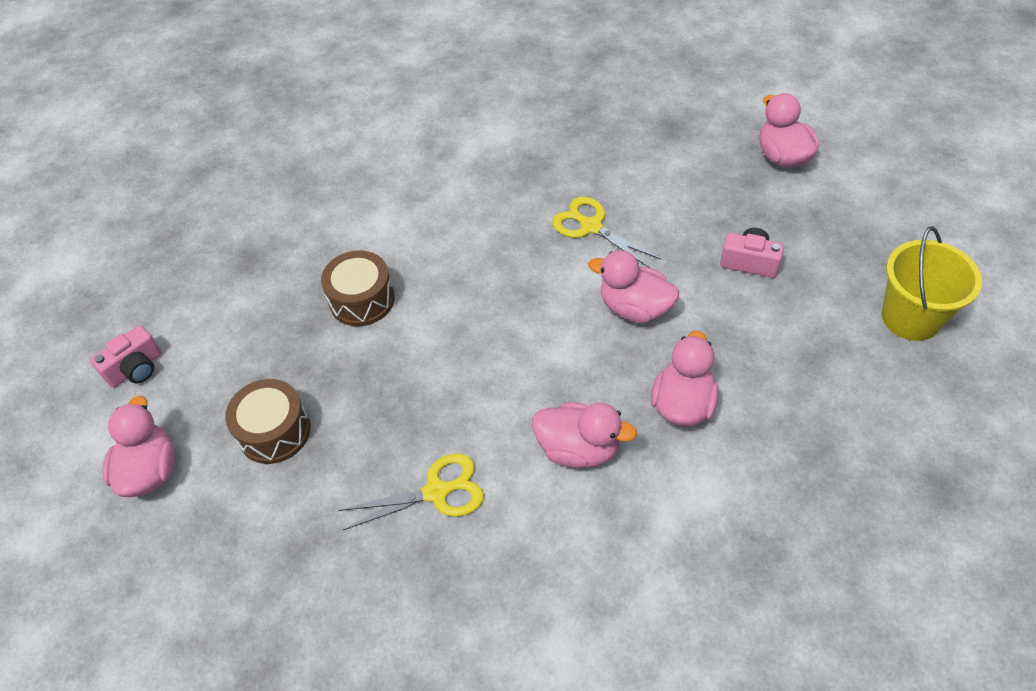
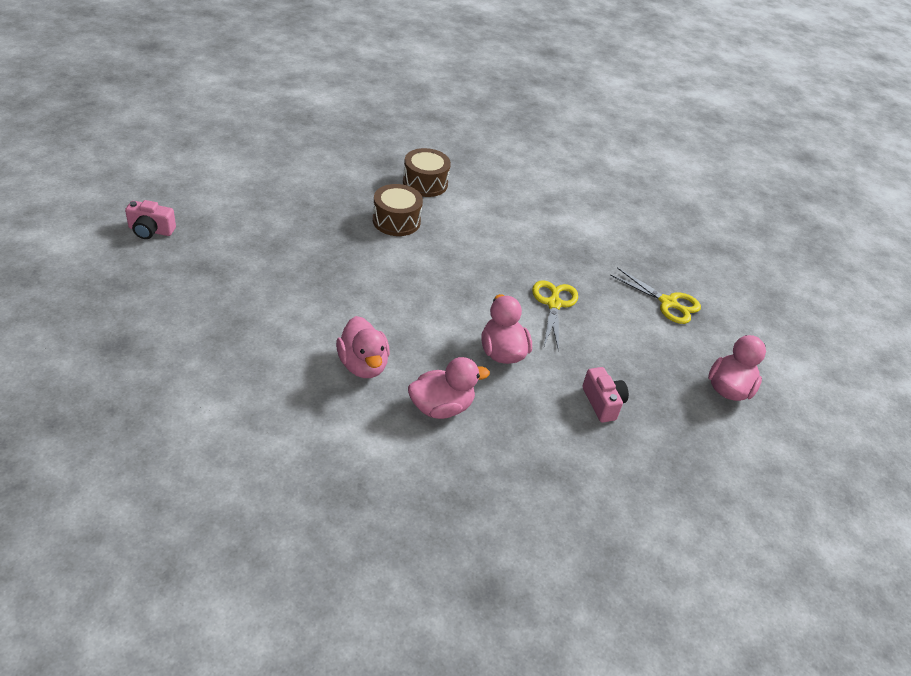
camera: 45 degrees right, 10 degrees down
pink camera [90,325,162,388] -> pink camera moved to [125,200,176,239]
pink duck [102,396,175,497] -> none
brown drum [225,379,311,464] -> brown drum moved to [403,148,451,197]
yellow scissors [338,454,484,530] -> yellow scissors moved to [610,267,701,324]
yellow bucket [882,226,982,341] -> none

